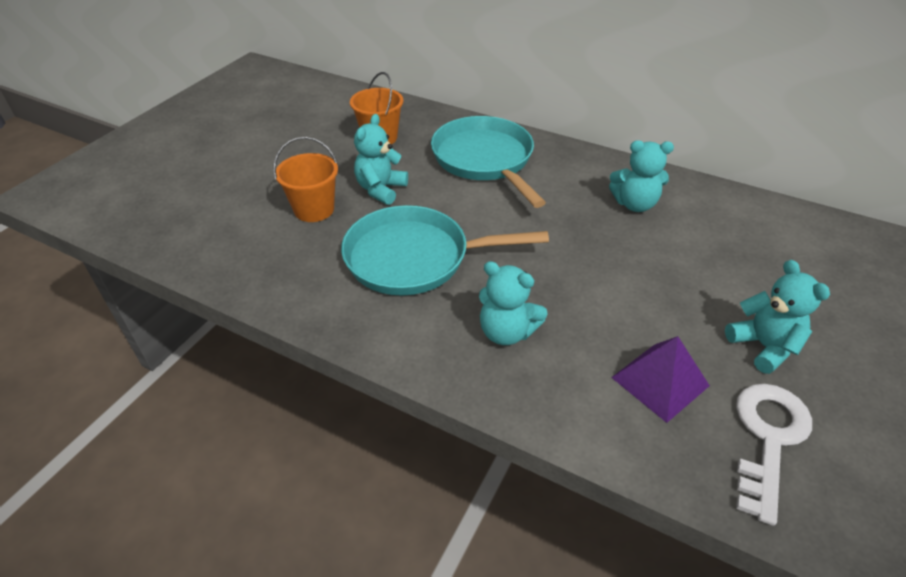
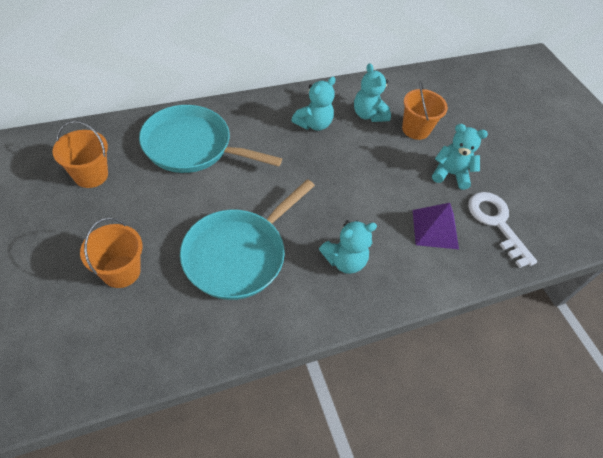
camera: 55 degrees left, 10 degrees up
turquoise teddy bear [354,114,408,205] -> turquoise teddy bear moved to [354,64,391,122]
none -> orange bucket [402,81,448,140]

